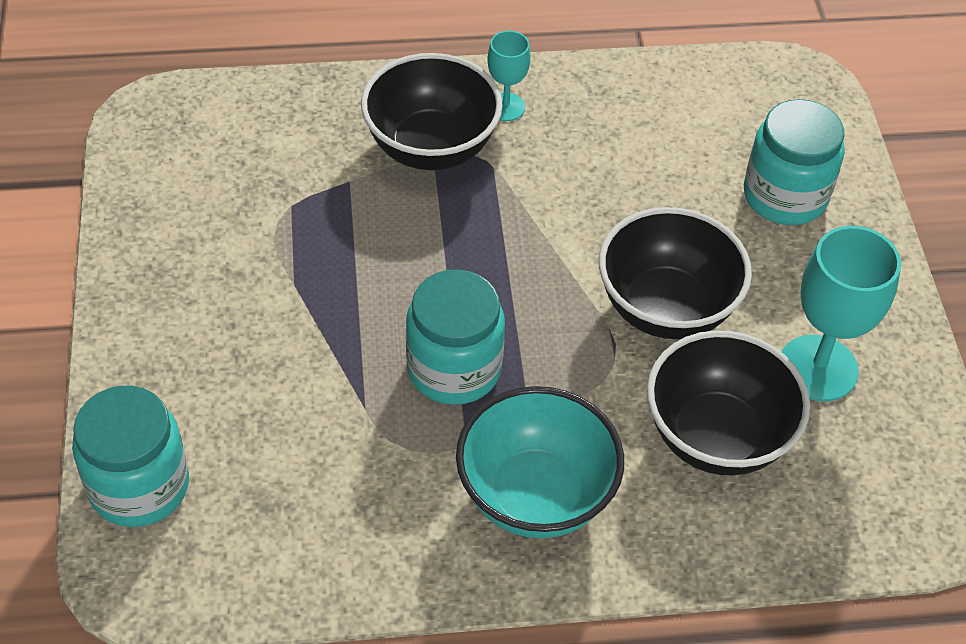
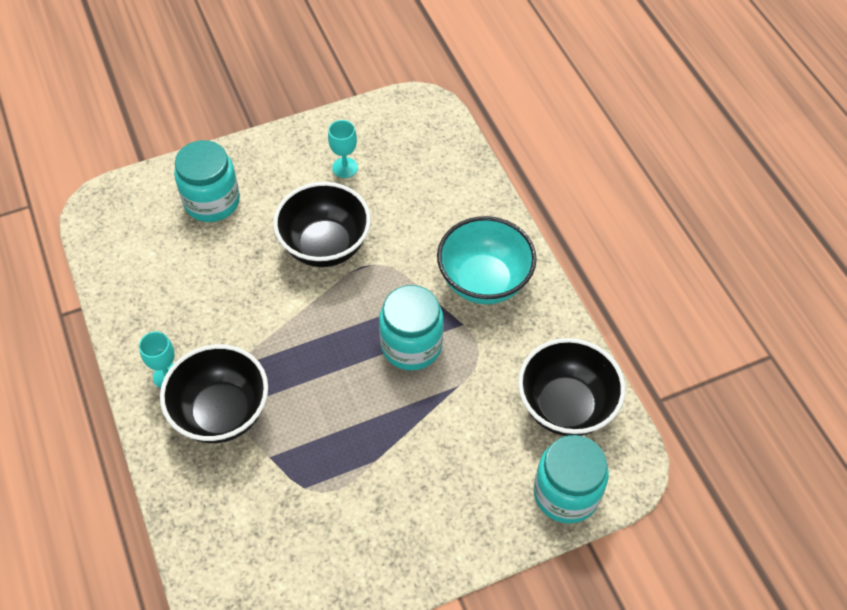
camera: 105 degrees left, 5 degrees up
black bowl [647,330,810,475] -> black bowl moved to [518,338,625,436]
turquoise goblet [782,226,901,401] -> turquoise goblet [328,120,358,178], size x0.55

